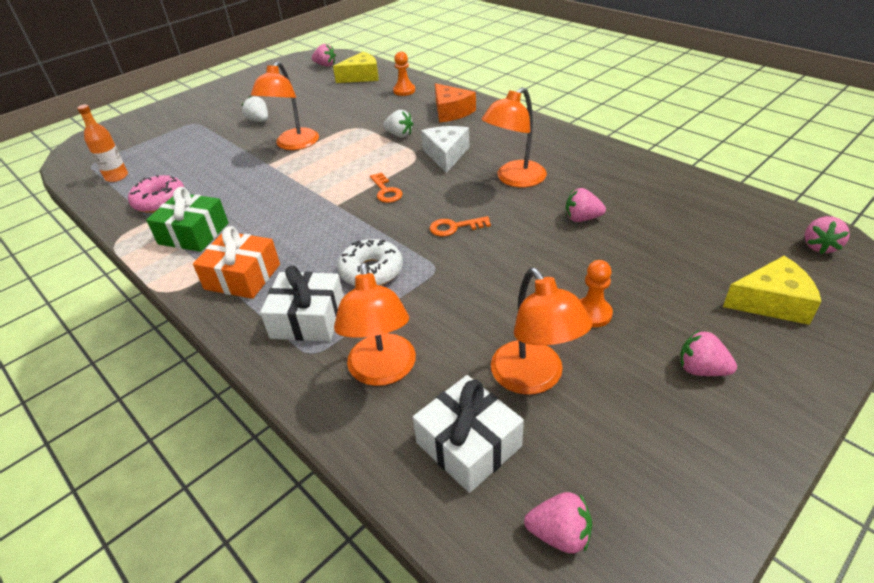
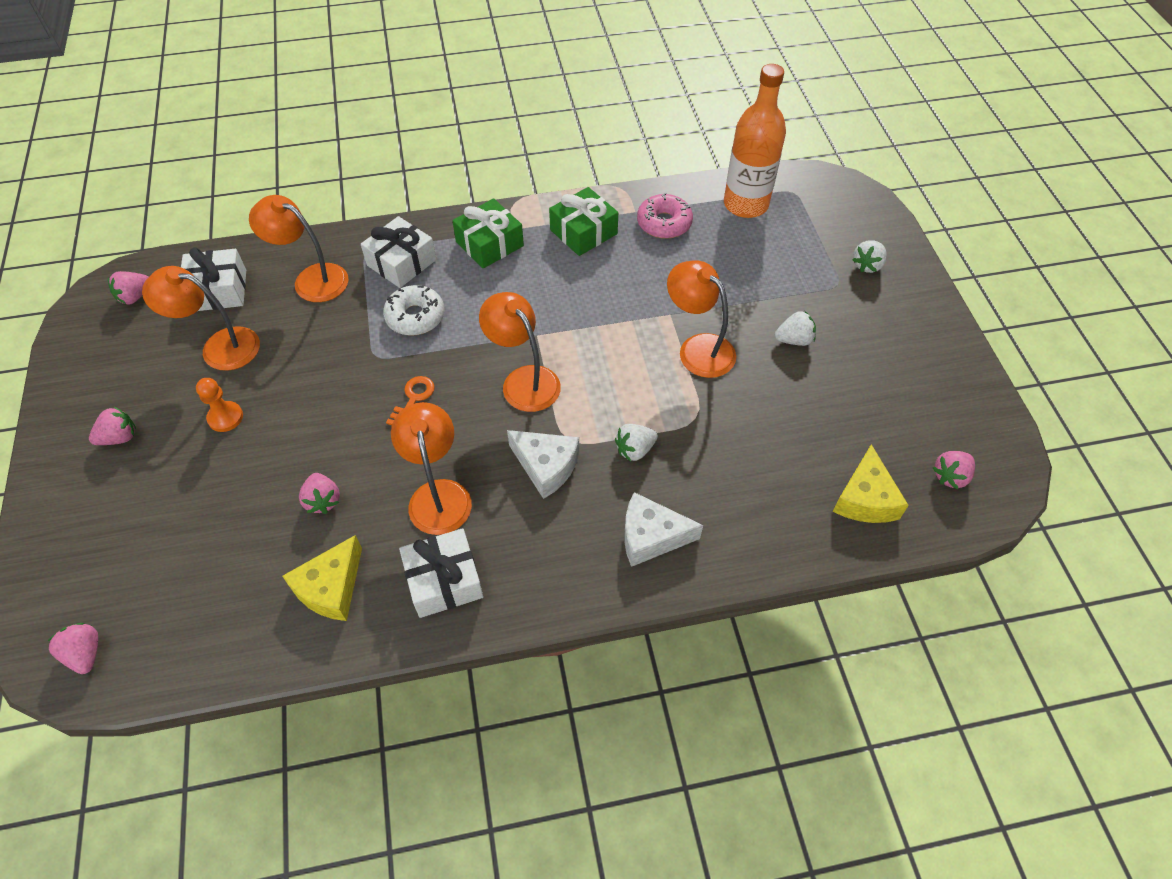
camera: 120 degrees right, 15 degrees up
orange bottle [77,105,128,182] -> orange bottle [724,64,786,218], size x1.83
orange gift [193,226,280,299] -> green gift [452,198,524,268]
orange key [370,172,403,203] -> orange lamp [479,292,561,412]
orange pawn [393,51,415,96] -> none
orange cheese [435,83,476,123] -> white cheese [624,492,703,567]
pink strawberry [566,188,606,222] -> pink strawberry turned 120 degrees clockwise [299,473,340,514]
yellow cheese [723,256,821,325] -> yellow cheese moved to [282,535,362,621]
none -> white gift [399,528,484,618]
none -> white strawberry [852,240,887,273]

